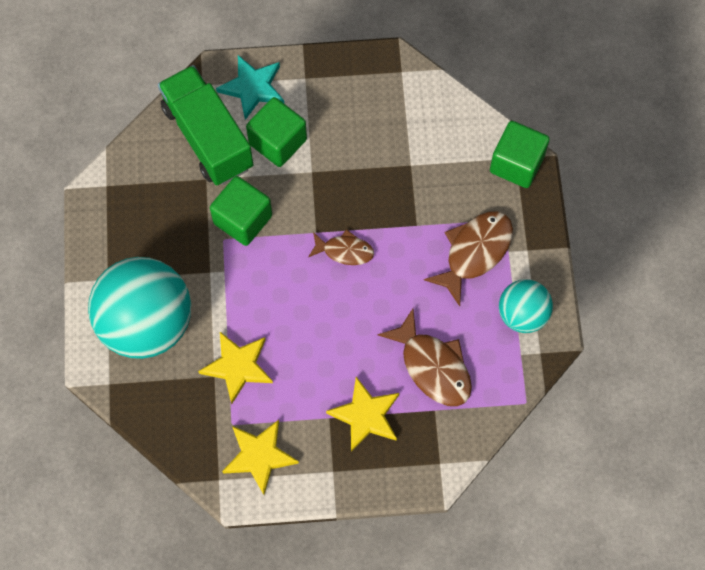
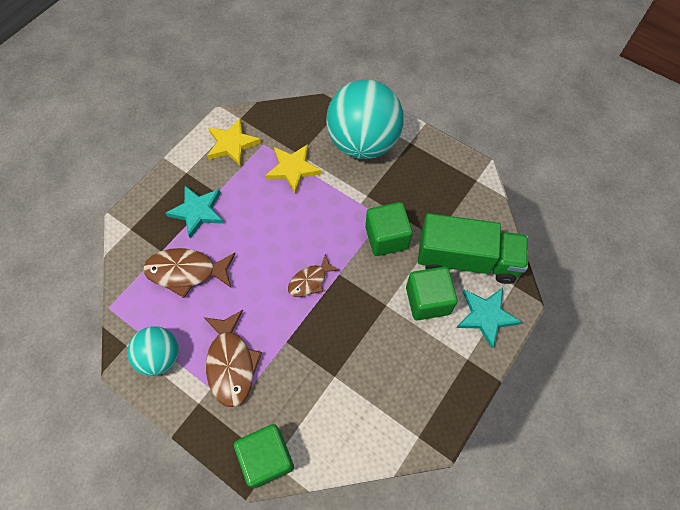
camera: 130 degrees right, 5 degrees down
yellow star [326,377,399,452] -> turquoise star [165,186,224,239]

